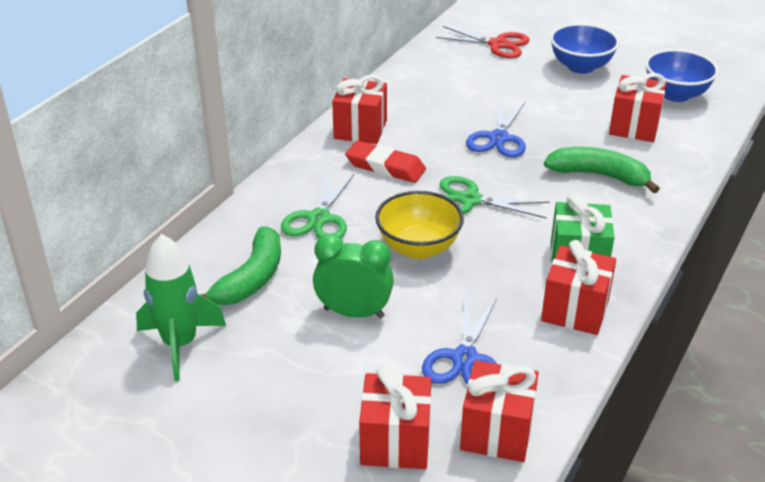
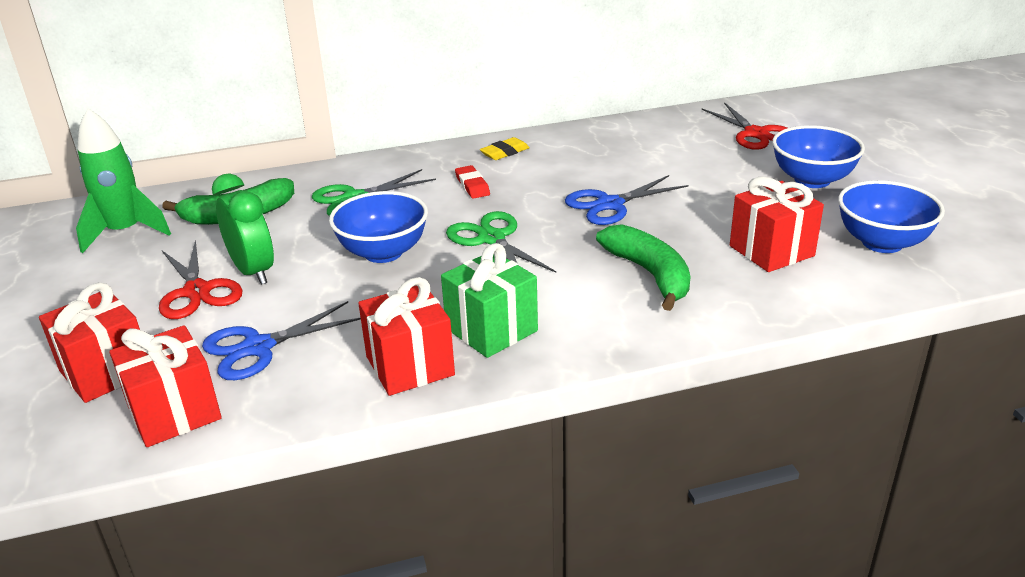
camera: 45 degrees right, 5 degrees down
red gift [332,75,387,144] -> yellow eraser [480,137,530,160]
red eraser [345,141,426,183] -> red eraser [455,165,490,199], size x0.63
yellow bowl [375,191,464,259] -> blue bowl [329,191,428,263]
none -> red scissors [159,240,243,319]

